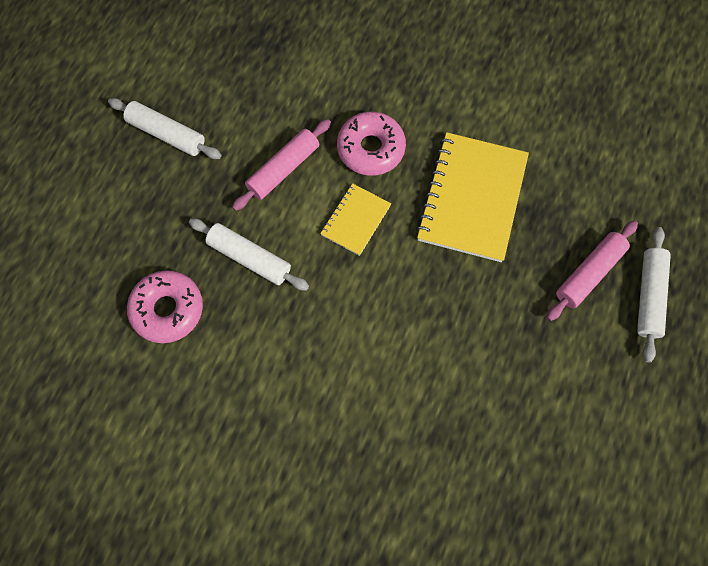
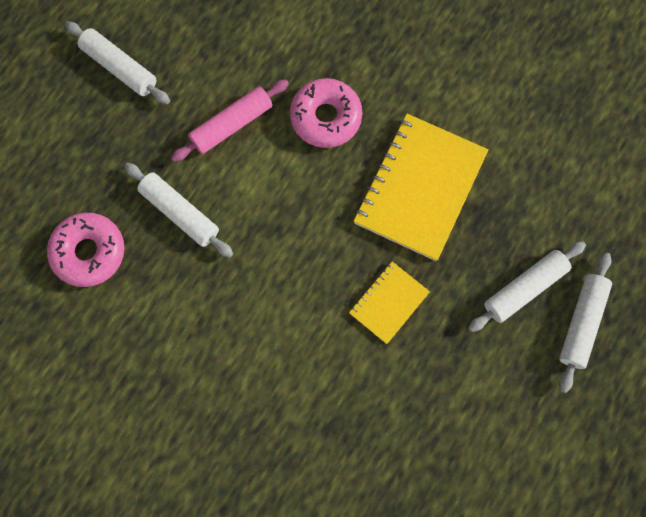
camera: 10 degrees right, 5 degrees up
yellow notebook [320,183,391,256] -> yellow notebook moved to [349,261,430,344]
pink rolling pin [546,221,638,321] -> white rolling pin [468,241,586,332]

